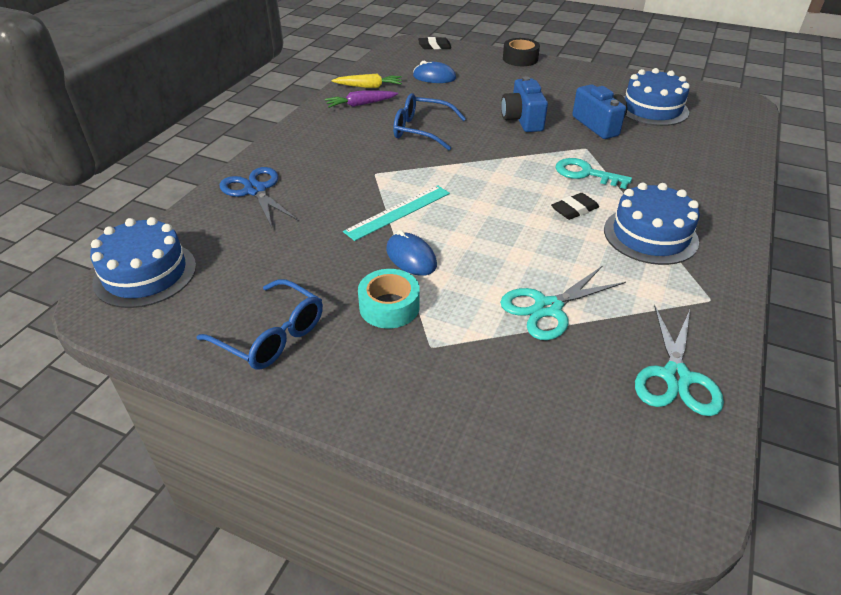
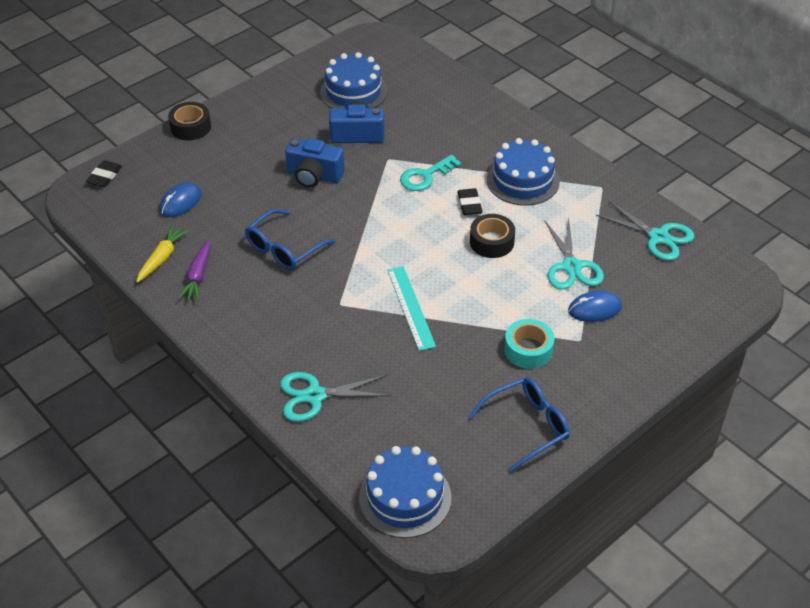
camera: 65 degrees left, 5 degrees up
blue scissors [220,167,299,228] -> turquoise scissors [280,372,391,422]
blue mouse [386,230,437,276] -> blue mouse moved to [568,291,622,322]
none -> black tape [470,214,515,258]

